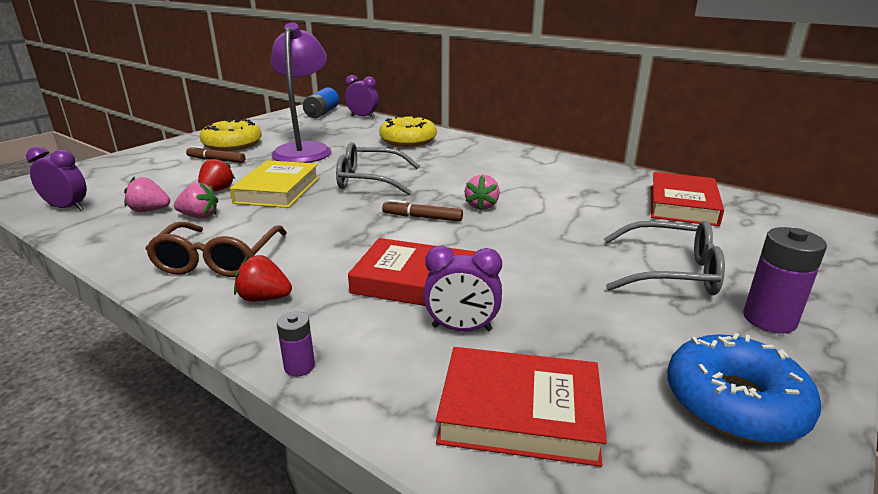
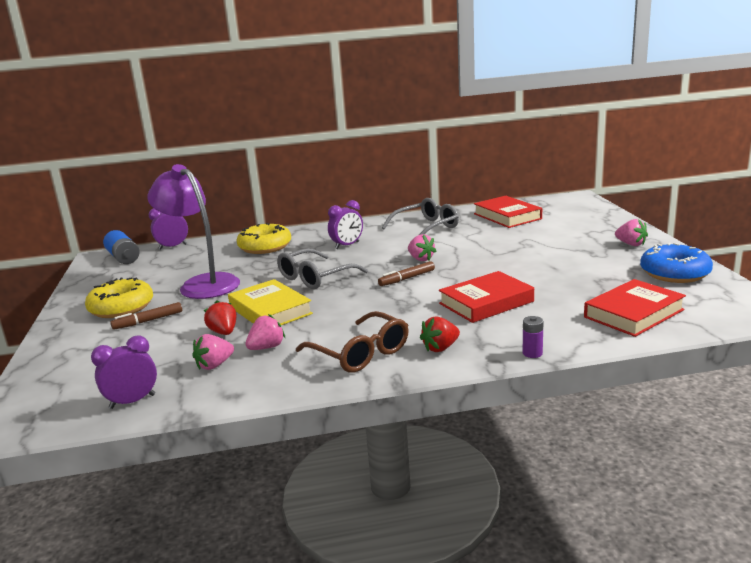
camera: 45 degrees left, 5 degrees down
purple clock [423,245,502,331] -> purple clock moved to [328,200,363,249]
grey glasses [604,221,725,295] -> grey glasses moved to [382,198,459,235]
purple battery [743,227,827,333] -> pink strawberry [615,219,648,246]

